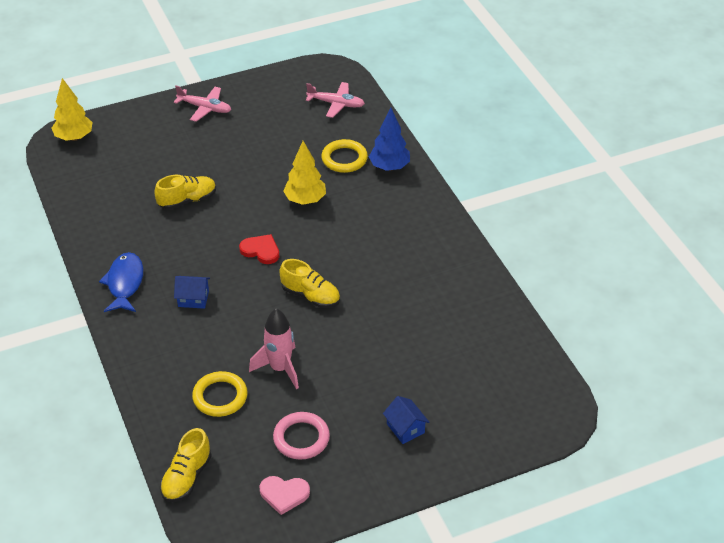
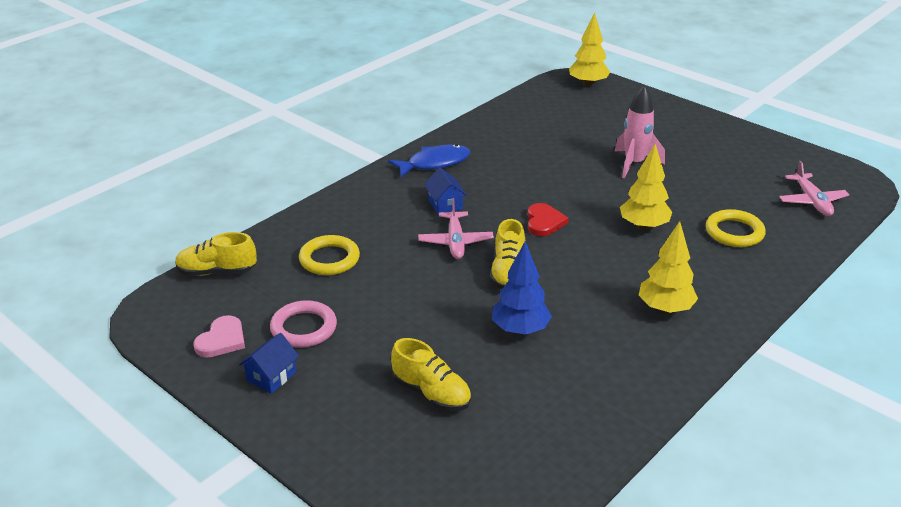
camera: 65 degrees right, 10 degrees down
yellow shoe [154,175,216,210] -> yellow shoe moved to [391,338,471,411]
pink plane [174,86,231,122] -> pink plane moved to [418,198,494,259]
pink rocket [249,309,299,389] -> pink rocket moved to [614,85,665,178]
pink heart [260,476,310,515] -> pink heart turned 135 degrees counterclockwise [193,315,245,358]
blue tree [369,108,410,171] -> blue tree moved to [492,241,552,335]
blue house [383,396,430,444] -> blue house moved to [239,333,299,394]
none -> yellow tree [639,221,698,314]

